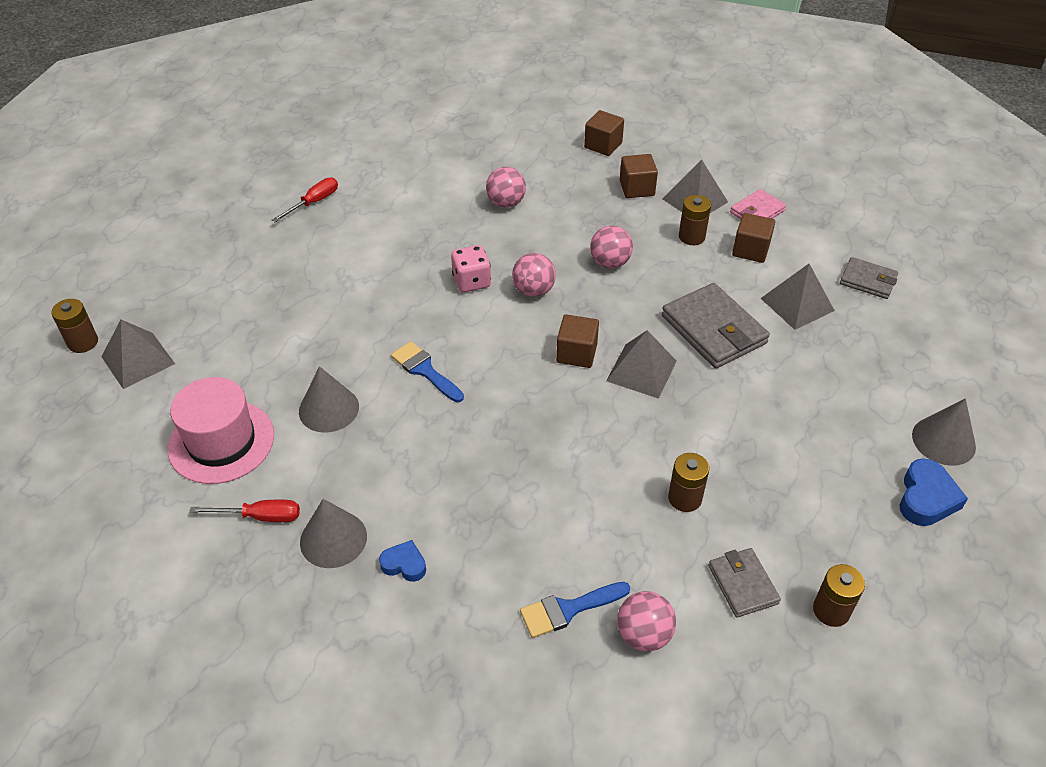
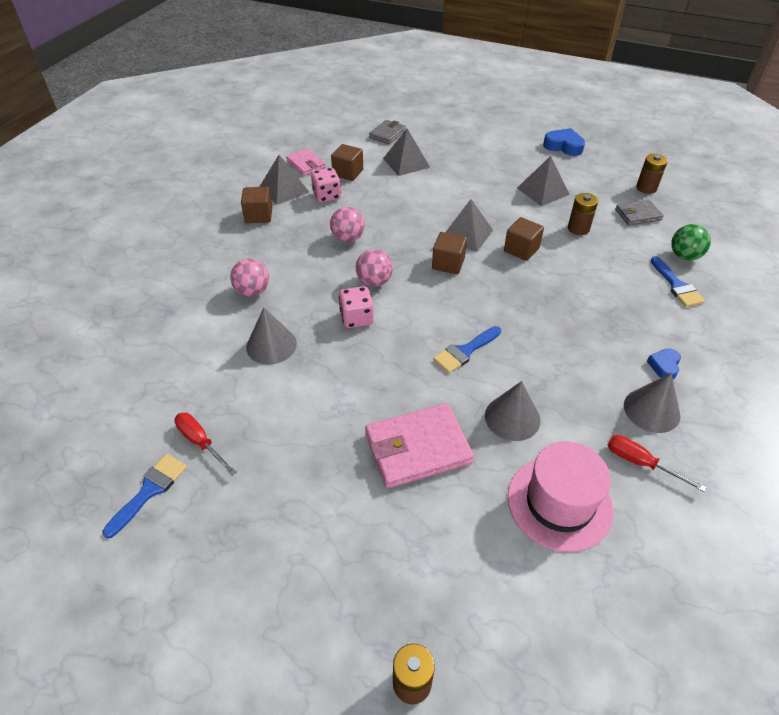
camera: 85 degrees left, 0 degrees up
grey pyramid [101,320,175,389] -> grey pyramid moved to [517,156,570,206]
red screwdriver [189,500,300,522] -> red screwdriver turned 60 degrees counterclockwise [608,435,707,492]
brown cube [584,110,624,156] -> brown cube moved to [504,217,544,261]
pink ball [617,591,676,652] -> green ball [671,224,711,260]
grey wallet [662,283,770,368] -> none
brown battery [679,195,711,245] -> pink dice [311,168,341,203]
grey cone [912,399,976,466] -> grey cone moved to [246,307,297,364]
none -> blue brush [102,454,187,539]
none -> pink wallet [365,403,474,488]

